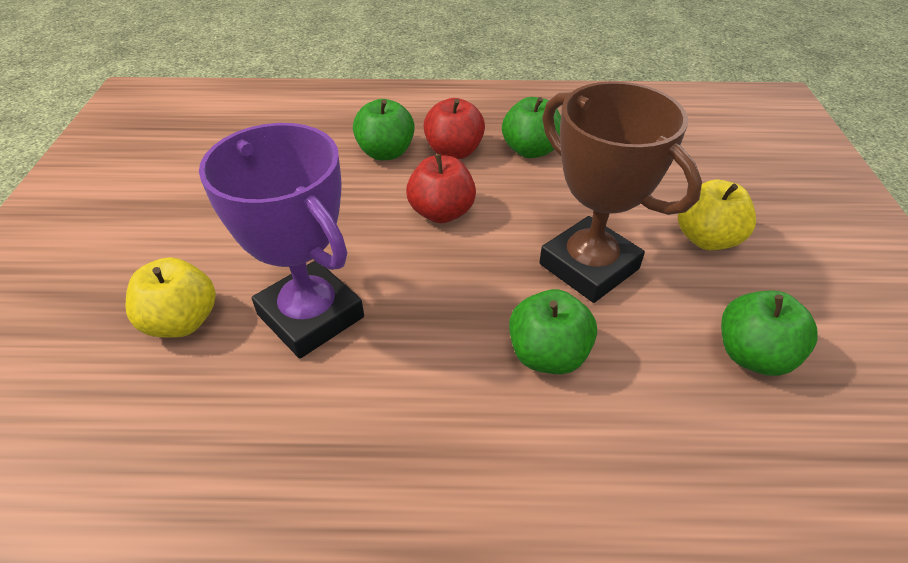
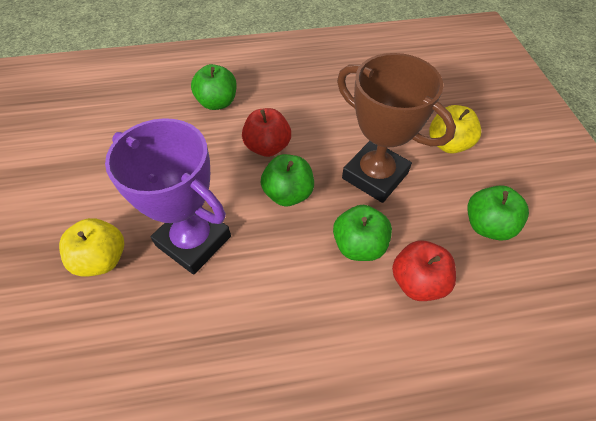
camera: 10 degrees left, 10 degrees up
red apple [423,98,485,159] -> red apple moved to [392,240,456,301]
green apple [502,97,561,158] -> green apple moved to [261,154,314,206]

